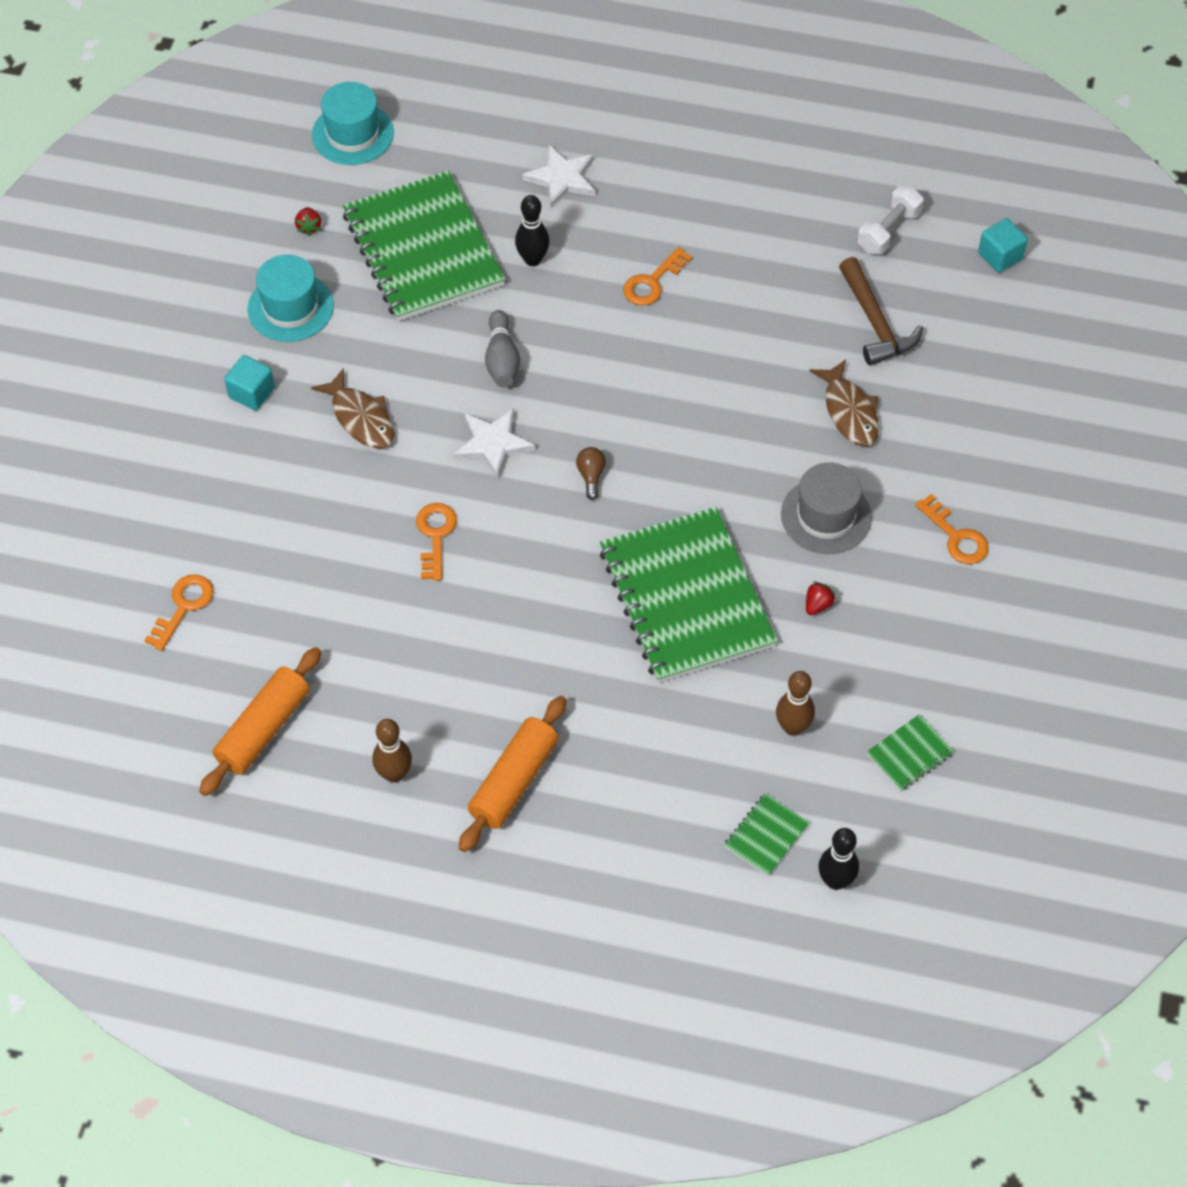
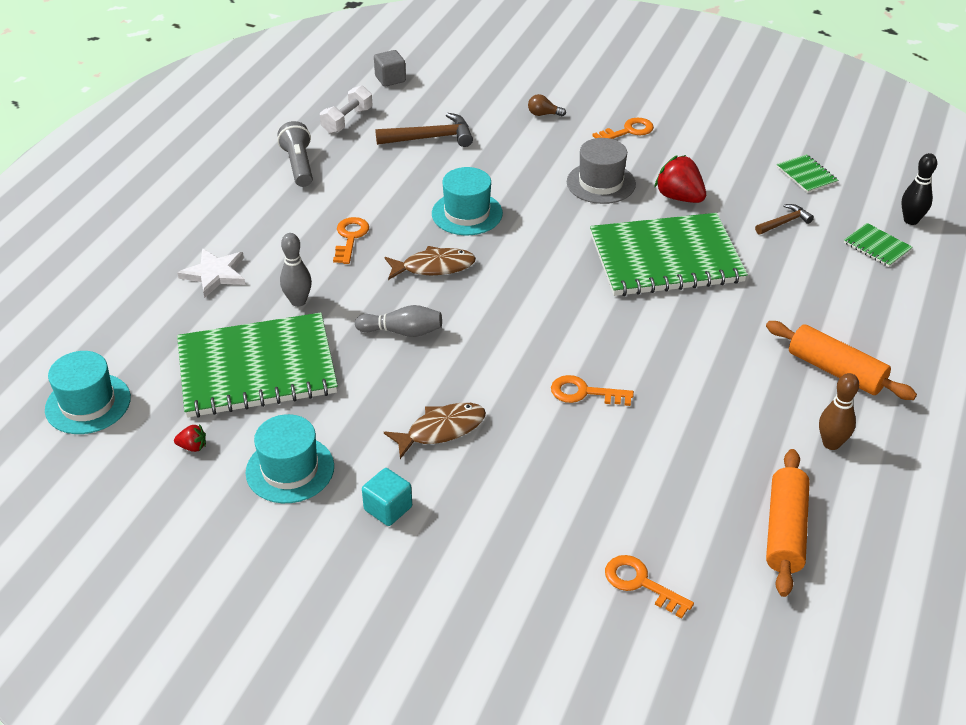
camera: 80 degrees left, 15 degrees down
orange rolling pin [199,647,321,796] -> orange rolling pin turned 60 degrees clockwise [766,449,810,597]
white star [454,408,535,479] -> none
black bowling pin [515,195,549,266] -> grey bowling pin [280,233,312,307]
brown light bulb [576,447,606,500] -> brown light bulb moved to [528,94,566,116]
orange key [623,247,692,306] -> orange key turned 135 degrees counterclockwise [333,217,369,264]
brown bowling pin [776,671,815,736] -> brown hammer [755,204,814,234]
red strawberry [806,582,836,615] -> red strawberry [654,155,706,203], size x2.04
brown fish [810,359,879,446] -> brown fish moved to [385,246,476,280]
white dumbbell [857,186,924,255] -> white dumbbell turned 75 degrees clockwise [320,86,372,134]
turquoise cube [978,218,1028,272] -> grey cube [374,50,406,87]
none -> grey flashlight [277,121,313,187]
none -> turquoise hat [432,167,503,235]

